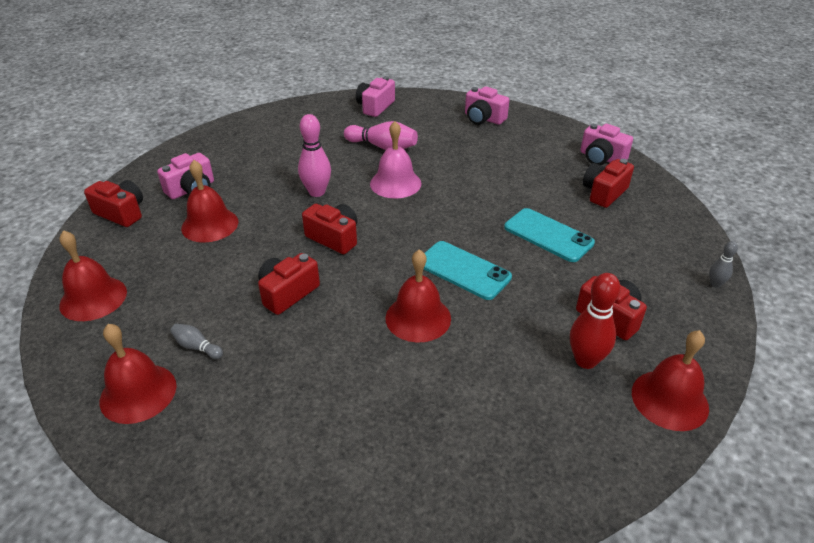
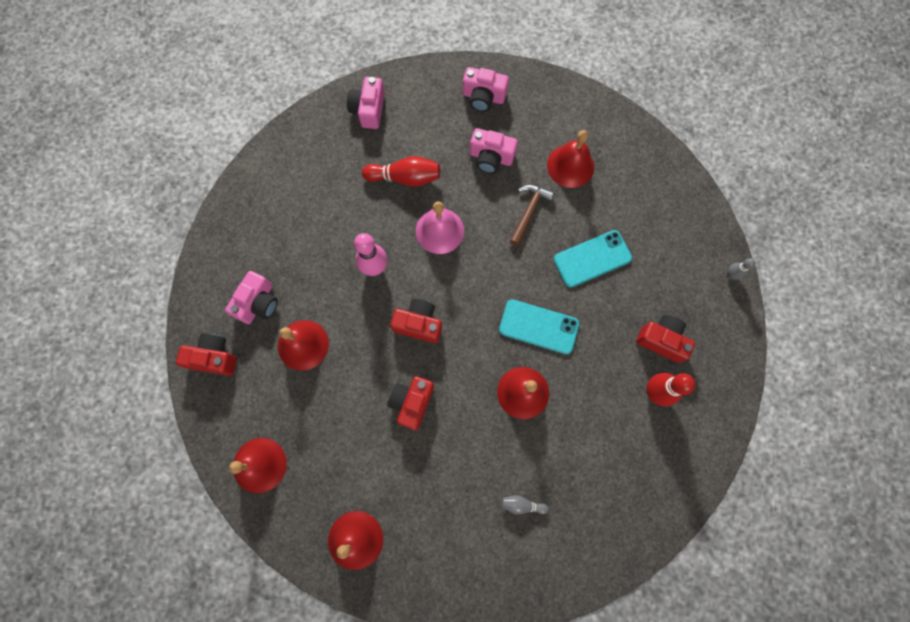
camera: 20 degrees left, 35 degrees up
grey bowling pin [170,324,223,359] -> grey bowling pin moved to [501,495,549,514]
pink bowling pin [344,121,418,150] -> red bowling pin [362,156,440,187]
turquoise phone [504,208,595,262] -> turquoise phone turned 45 degrees counterclockwise [554,230,632,287]
pink camera [580,124,633,165] -> pink camera moved to [470,128,518,174]
red camera [583,159,634,208] -> none
red bell [632,330,709,431] -> red bell moved to [547,130,594,188]
none -> brown hammer [510,185,554,246]

